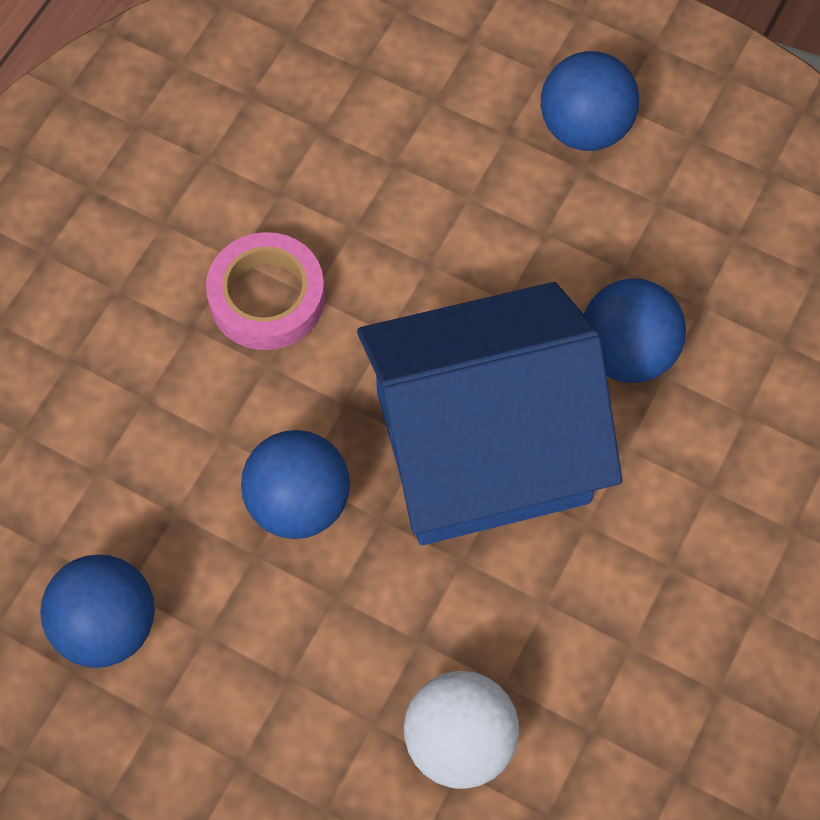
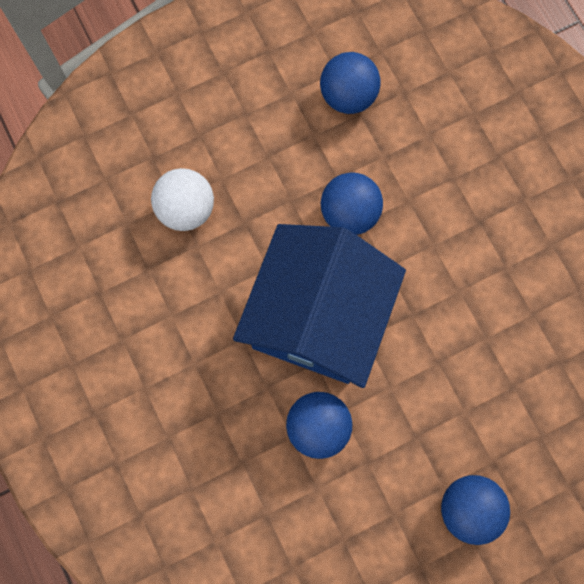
camera: 125 degrees right, 10 degrees up
pink tape [206,232,325,350] -> none

